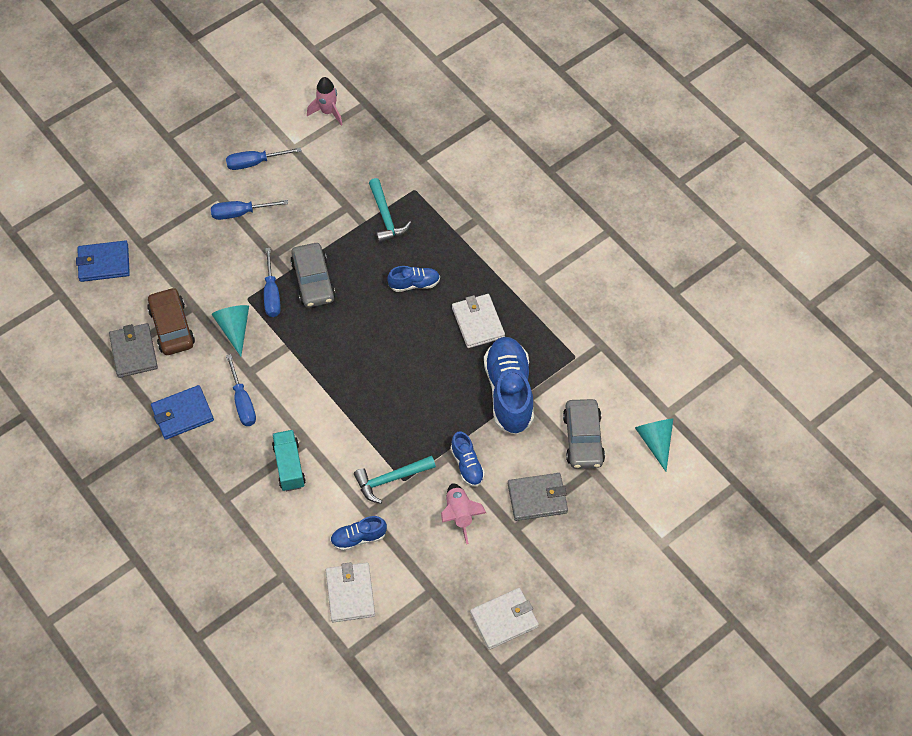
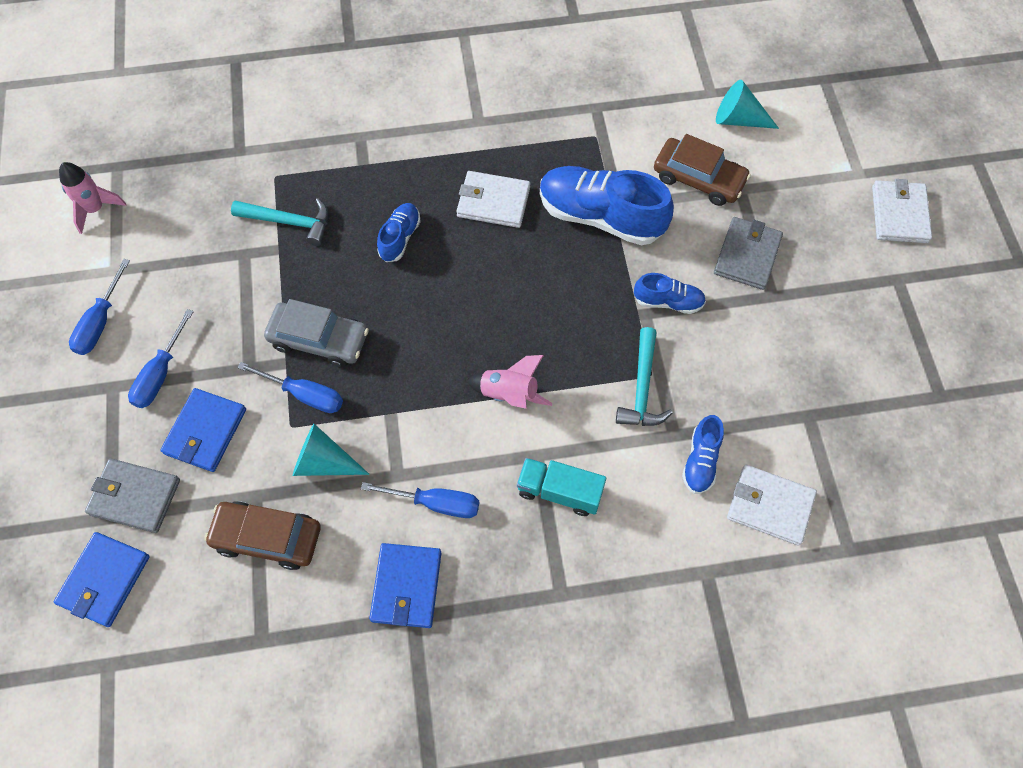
camera: 60 degrees left, 5 degrees up
grey wallet [109,323,158,378] -> grey wallet moved to [85,458,180,533]
pink rocket [441,483,486,544] -> pink rocket moved to [467,355,553,409]
white wallet [470,588,539,650] -> white wallet moved to [872,179,932,243]
grey car [563,399,605,469] -> brown car [654,134,751,206]
none -> blue wallet [160,388,246,472]

